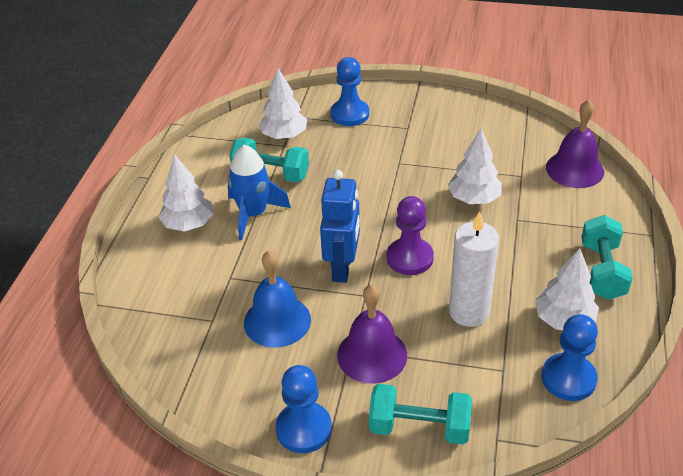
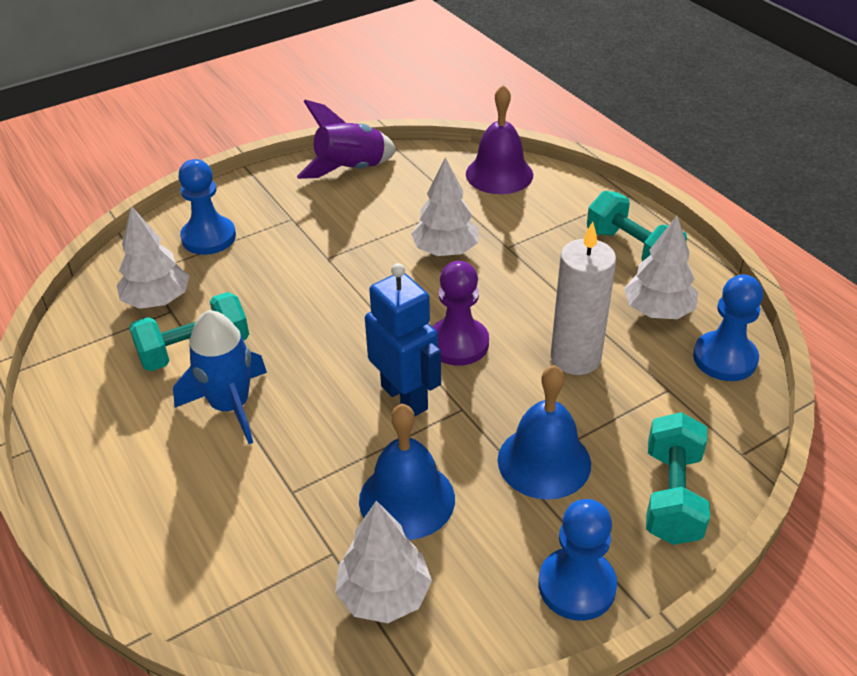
camera: 45 degrees left, 0 degrees up
white tree [158,154,214,231] -> white tree moved to [335,501,432,623]
purple bell [337,284,407,384] -> blue bell [498,365,591,500]
turquoise dumbbell [369,384,472,444] -> turquoise dumbbell turned 45 degrees counterclockwise [646,412,710,545]
none -> purple rocket [297,100,397,179]

